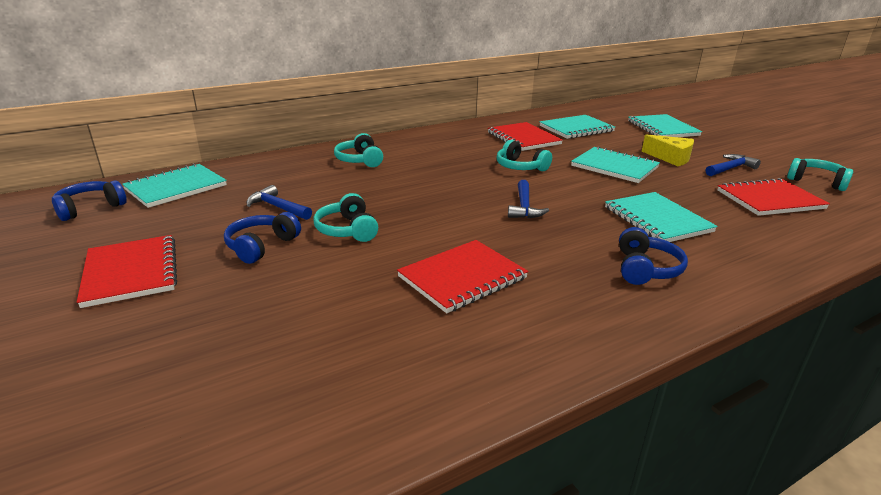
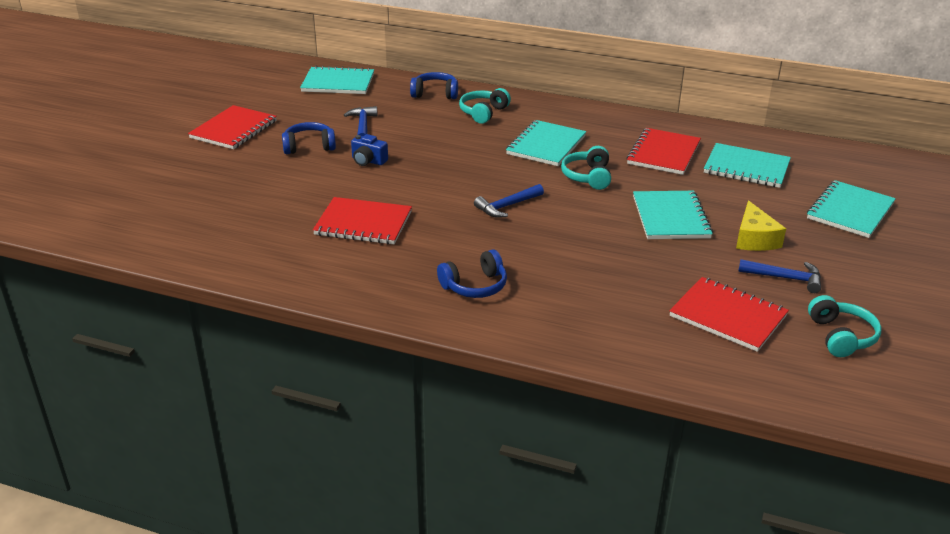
camera: 50 degrees right, 5 degrees up
blue headphones [52,180,127,221] -> blue headphones moved to [410,72,458,99]
turquoise headphones [313,193,378,242] -> blue camera [351,134,388,166]
turquoise notebook [605,192,717,242] -> turquoise notebook moved to [506,120,586,166]

